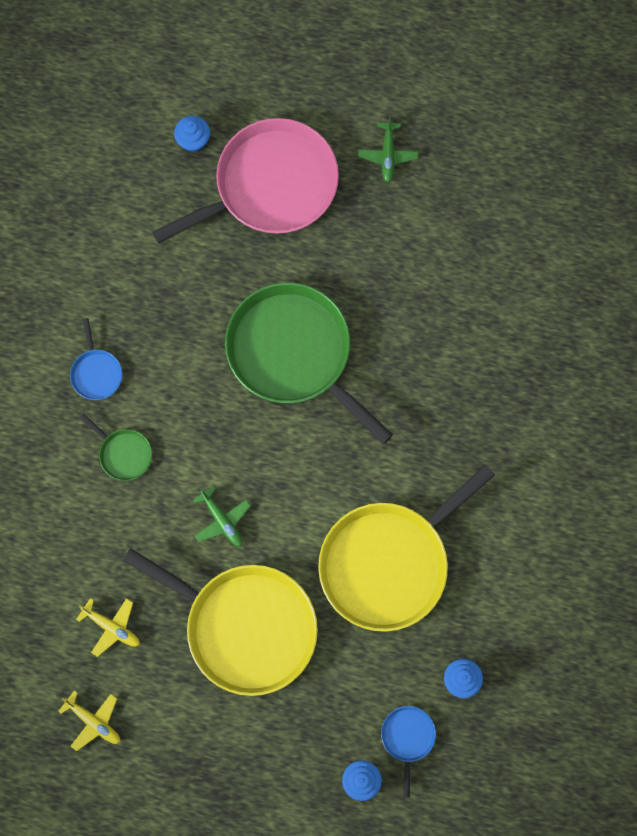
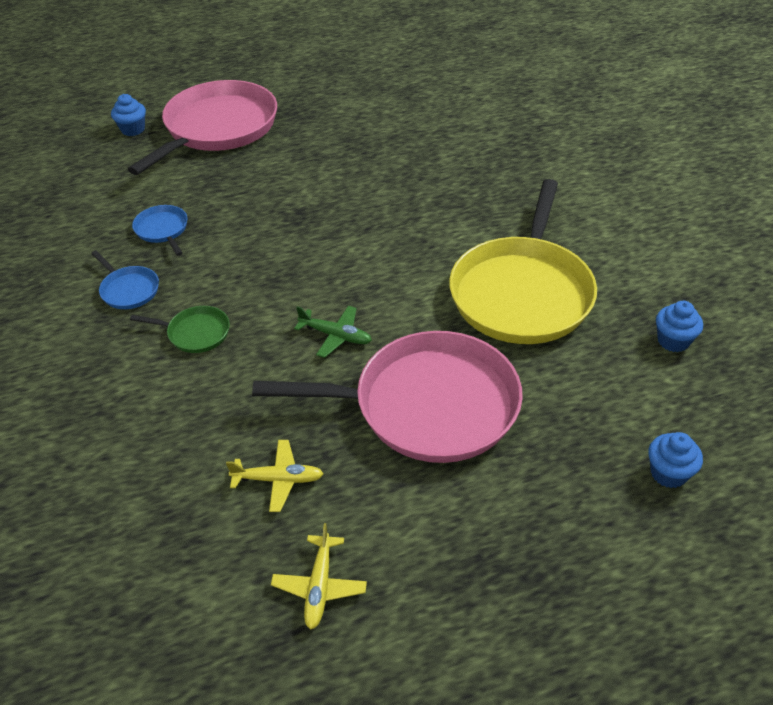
camera: 30 degrees left, 30 degrees down
yellow plane [58,690,120,751] -> yellow plane turned 90 degrees clockwise [271,523,367,629]
yellow pan [123,548,318,696] -> pink pan [252,331,523,463]
green pan [225,283,393,444] -> none
green plane [358,116,418,183] -> none
blue pan [381,706,436,797] -> blue pan moved to [132,205,188,256]

